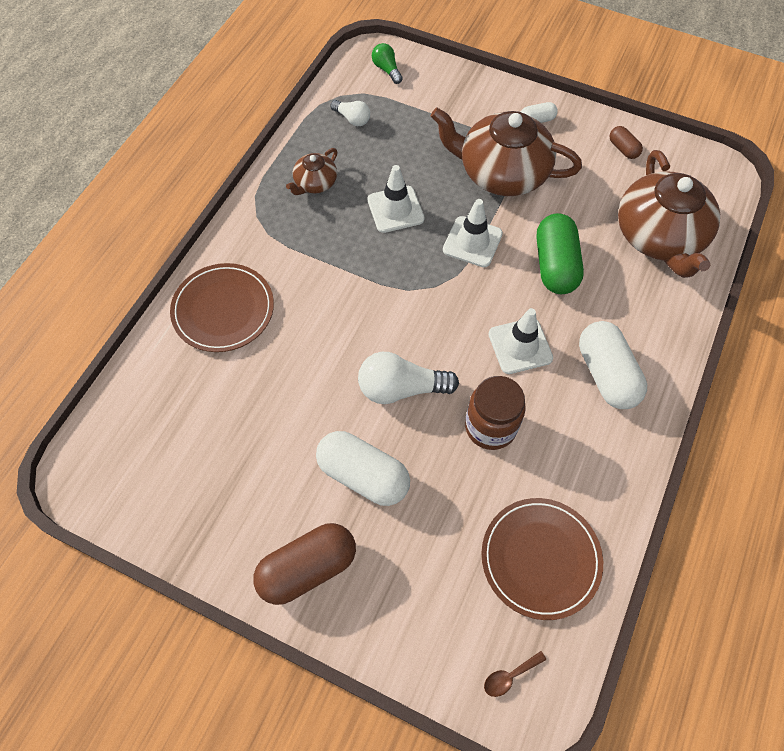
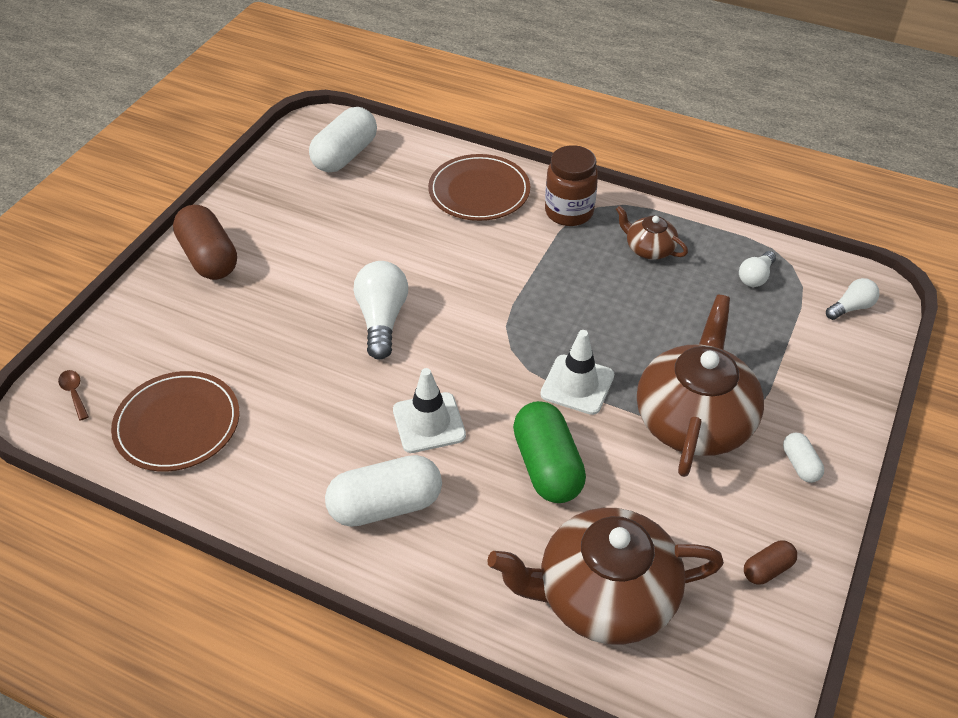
camera: 90 degrees right, 15 degrees down
white capsule [316,431,410,506] -> white capsule moved to [309,107,377,172]
white traffic cone [367,165,424,233] -> none
green light bulb [372,43,403,84] -> white light bulb [826,278,879,320]
brown jar [465,376,526,450] -> brown jar moved to [545,145,598,226]
green capsule [537,213,584,294] -> green capsule turned 75 degrees clockwise [513,401,586,503]

